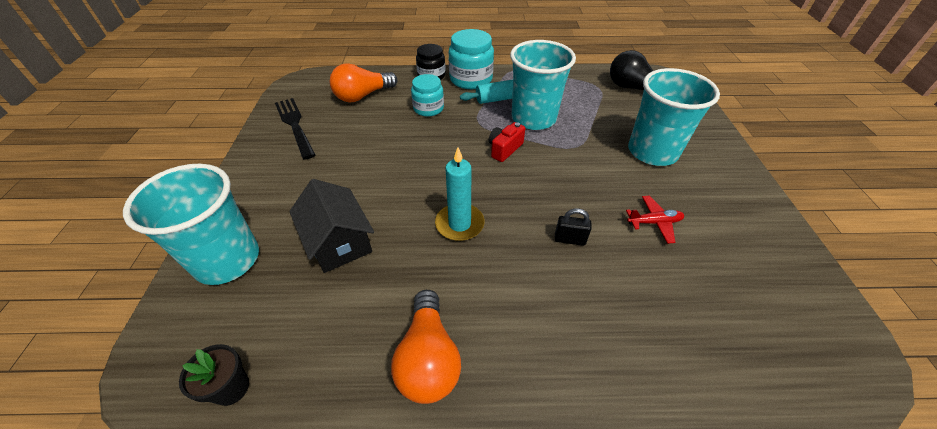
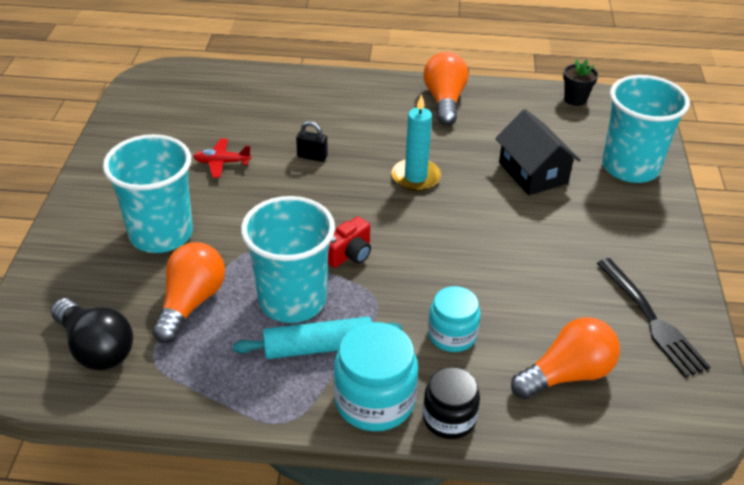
camera: 175 degrees left, 5 degrees down
none -> orange light bulb [152,242,225,343]

